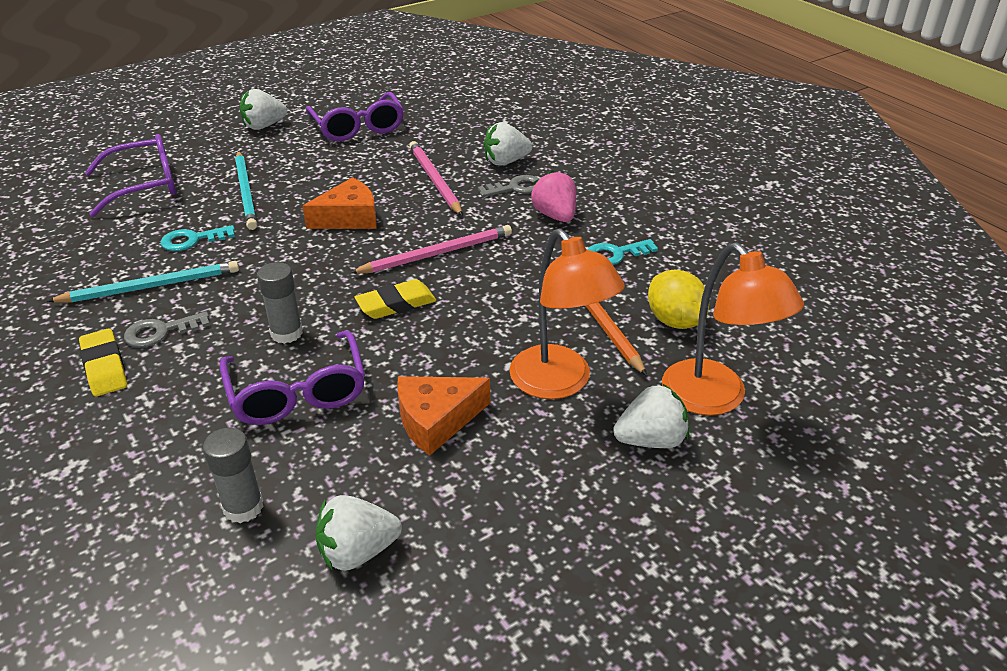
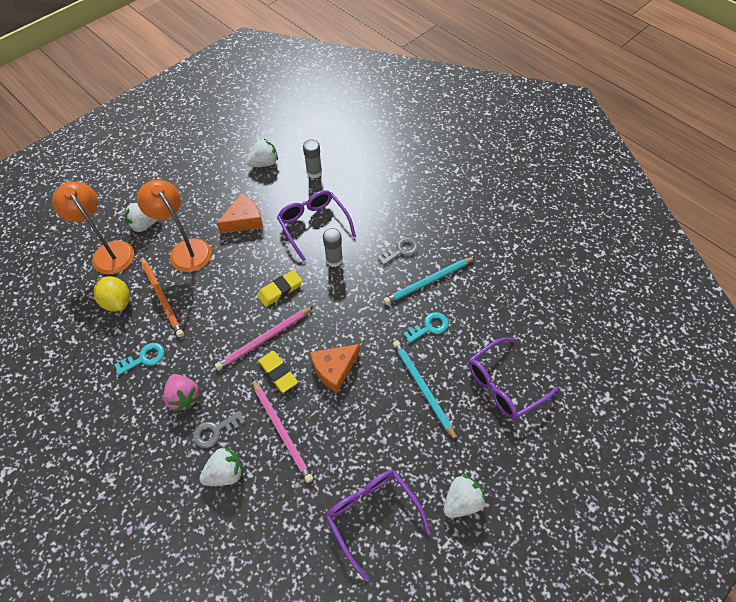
camera: 170 degrees right, 20 degrees up
yellow eraser [79,329,127,396] -> yellow eraser moved to [258,351,298,393]

